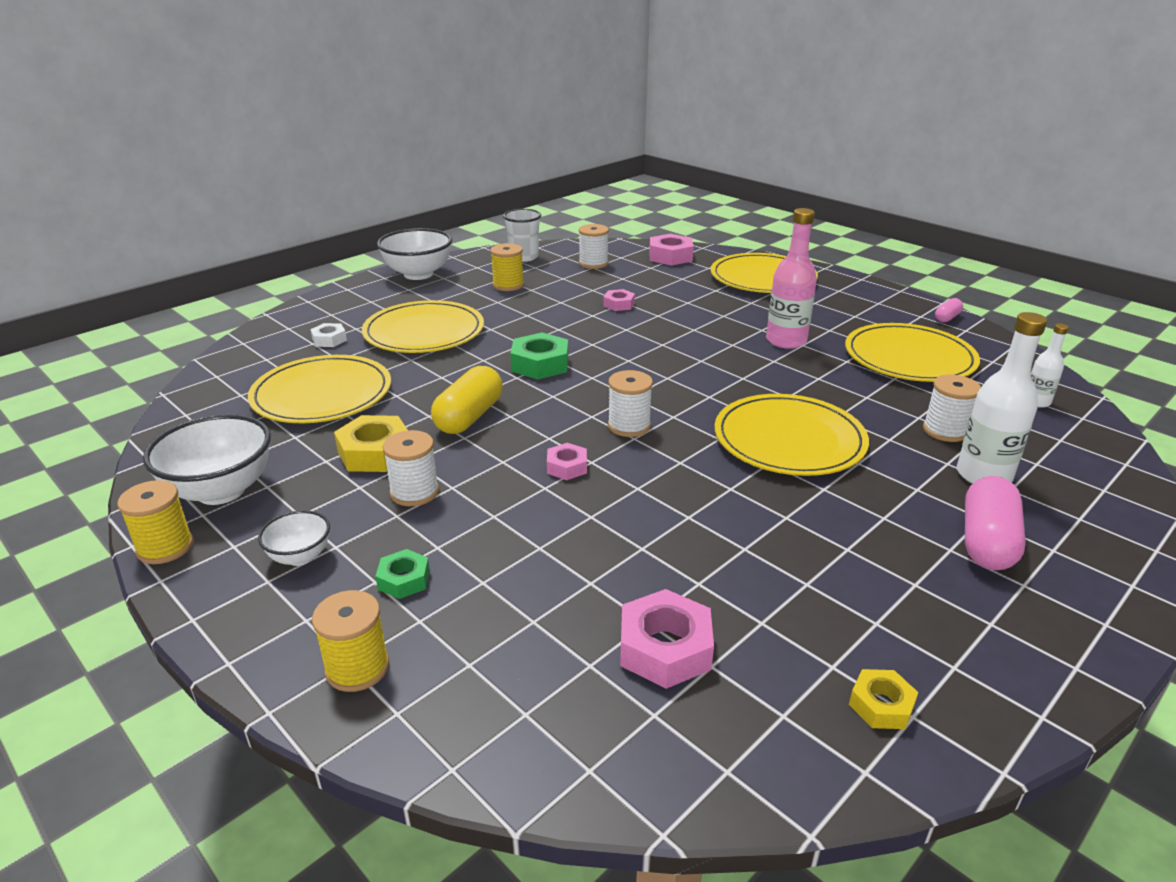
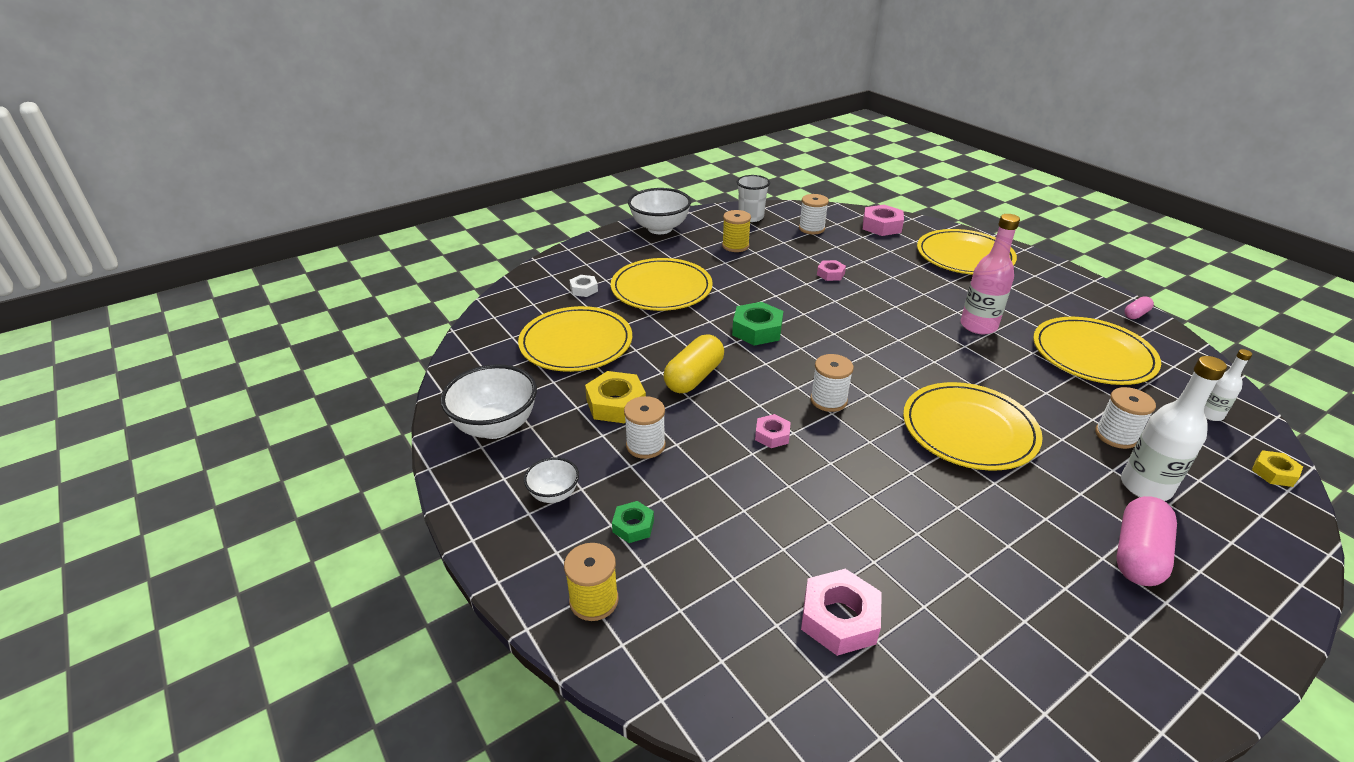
camera: 10 degrees right, 5 degrees up
yellow spool [117,480,193,564] -> none
yellow nut [849,669,918,729] -> yellow nut moved to [1252,450,1303,487]

